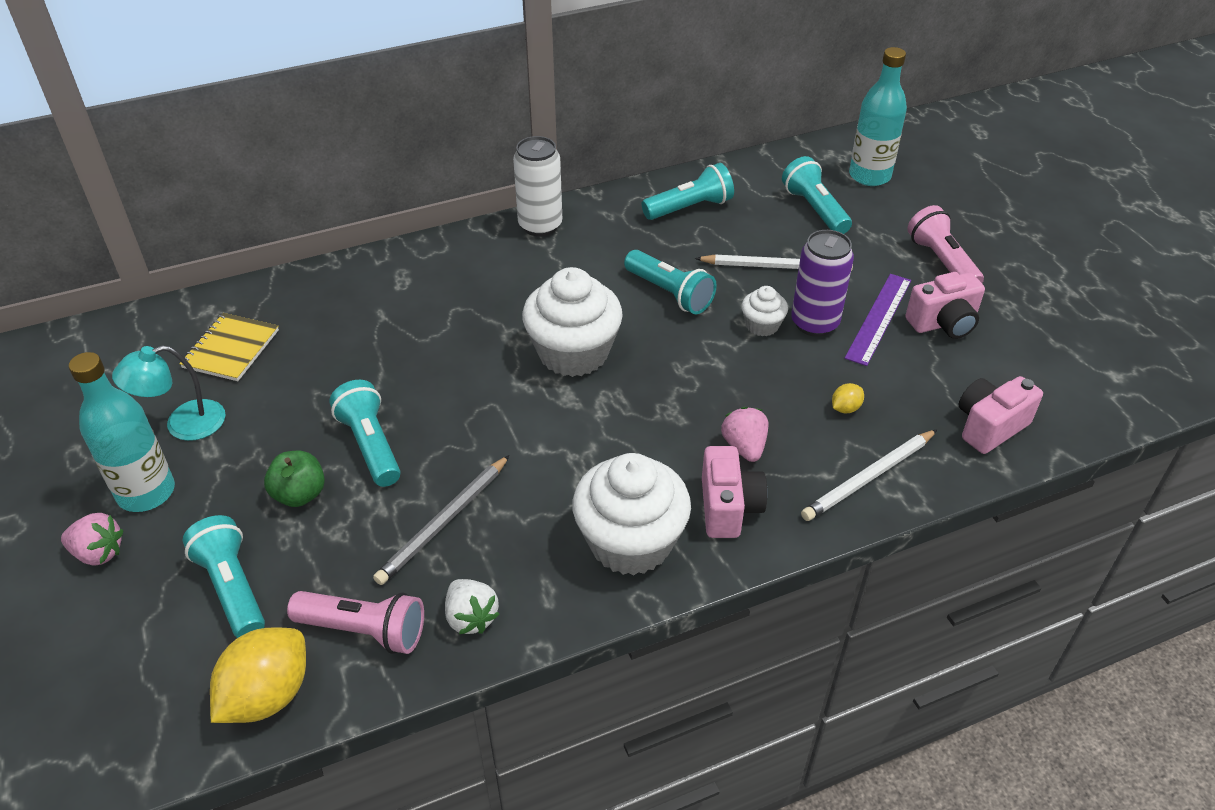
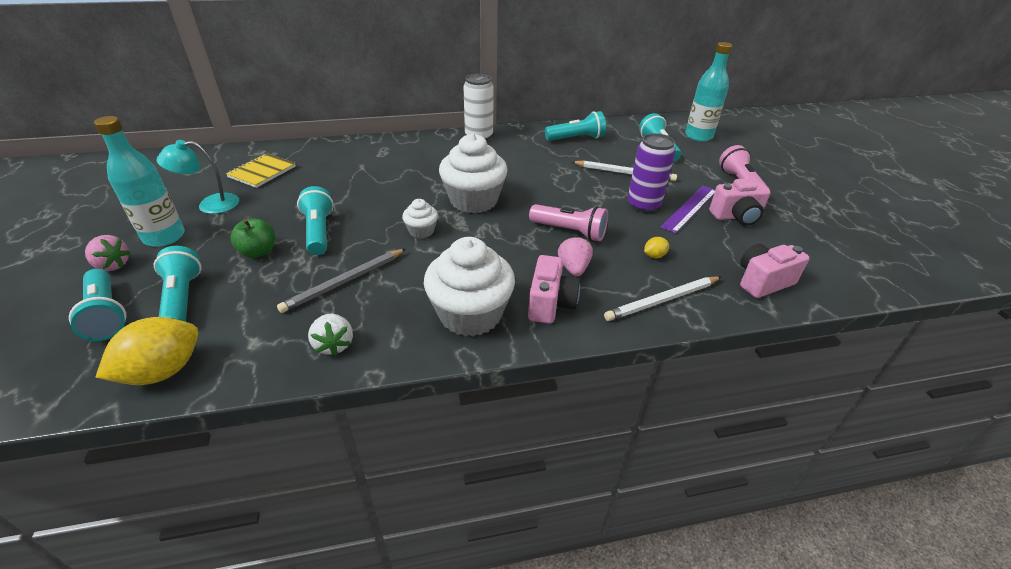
camera: 10 degrees right, 5 degrees down
pink flashlight [287,591,424,654] -> pink flashlight moved to [529,204,608,242]
turquoise flashlight [624,250,717,314] -> turquoise flashlight moved to [69,269,127,341]
white cupcake [742,286,788,336] -> white cupcake moved to [402,199,438,238]

